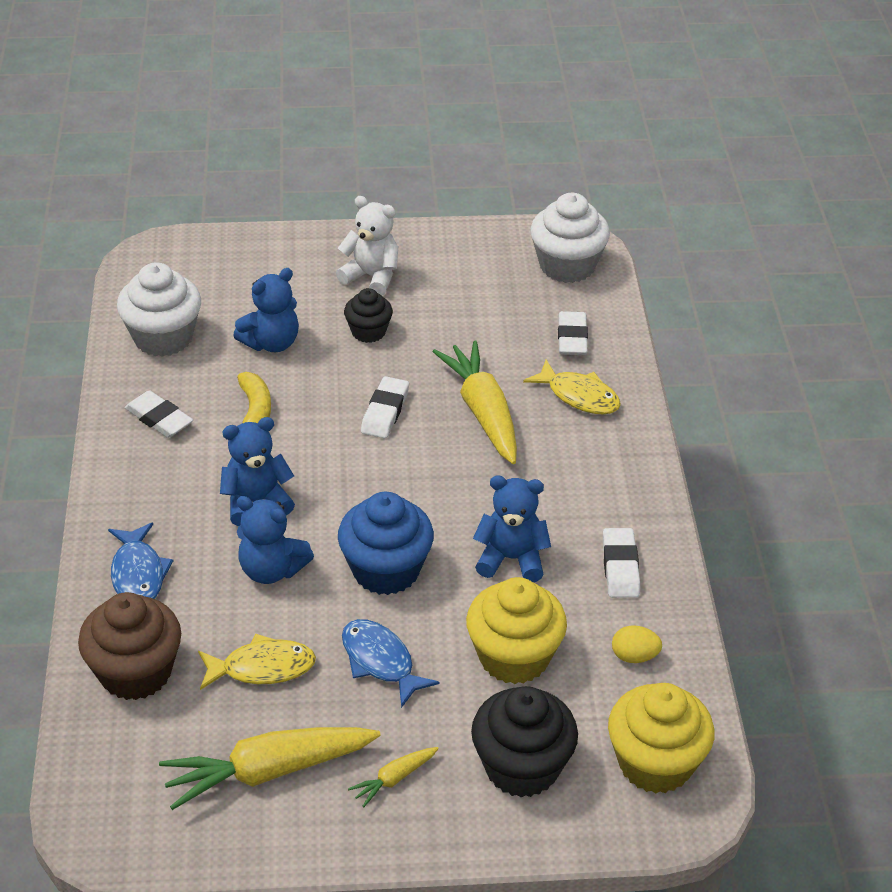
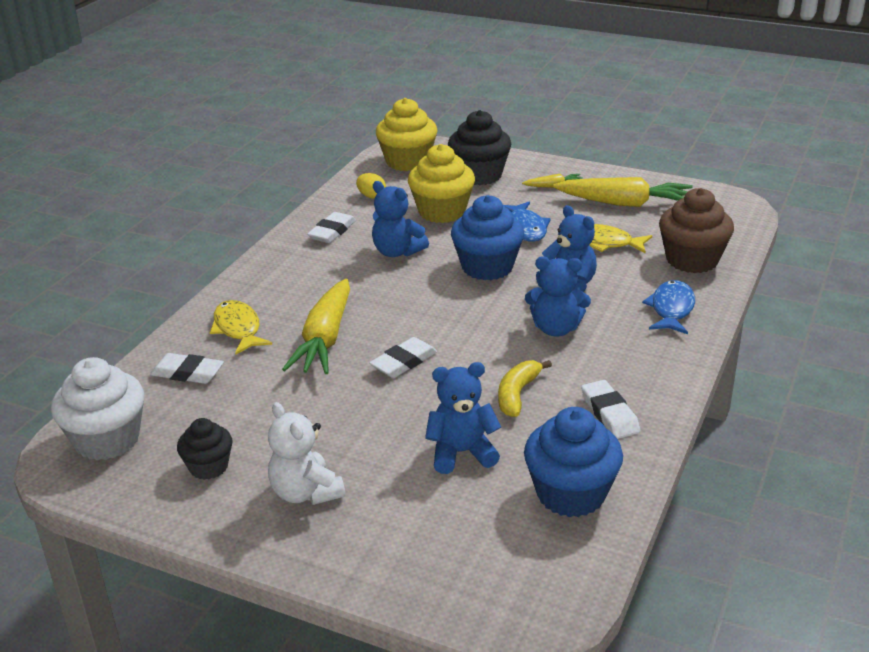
camera: 150 degrees left, 10 degrees down
white cupcake [117,262,201,357] -> blue cupcake [524,407,623,517]
black cupcake [344,288,393,343] -> black cupcake moved to [177,418,233,480]
white eraser [558,311,588,355] -> white eraser turned 75 degrees clockwise [150,353,224,384]

